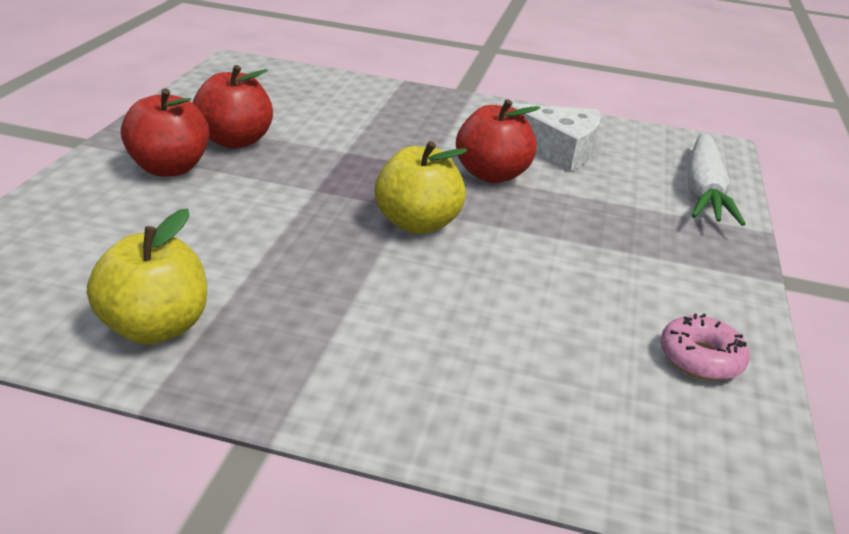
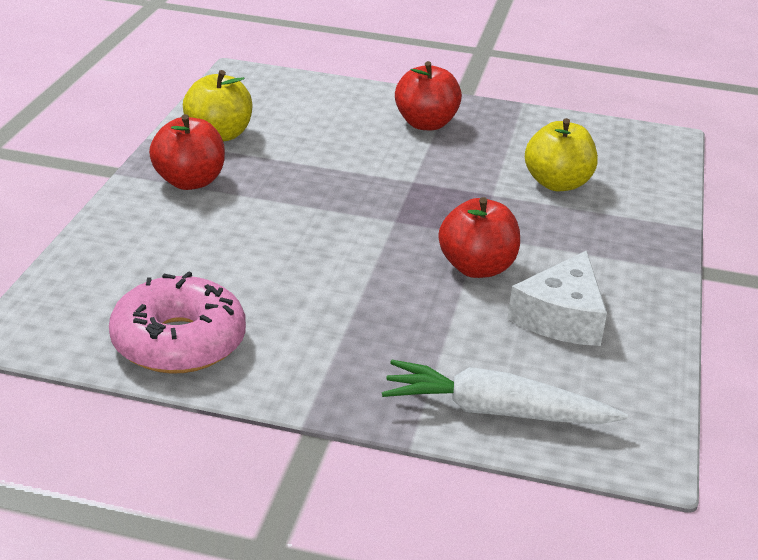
camera: 90 degrees right, 0 degrees up
red apple [192,65,273,149] -> red apple moved to [149,114,225,190]
yellow apple [375,141,467,234] -> yellow apple moved to [525,118,598,191]
pink donut [660,313,750,380] -> pink donut [109,271,246,374], size x1.85

